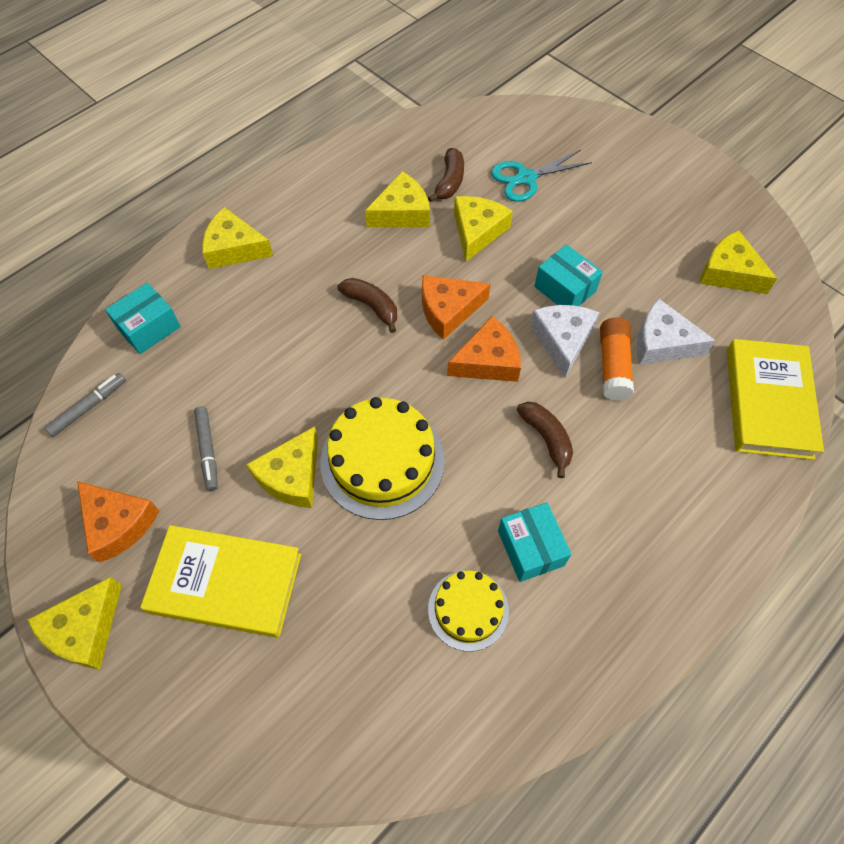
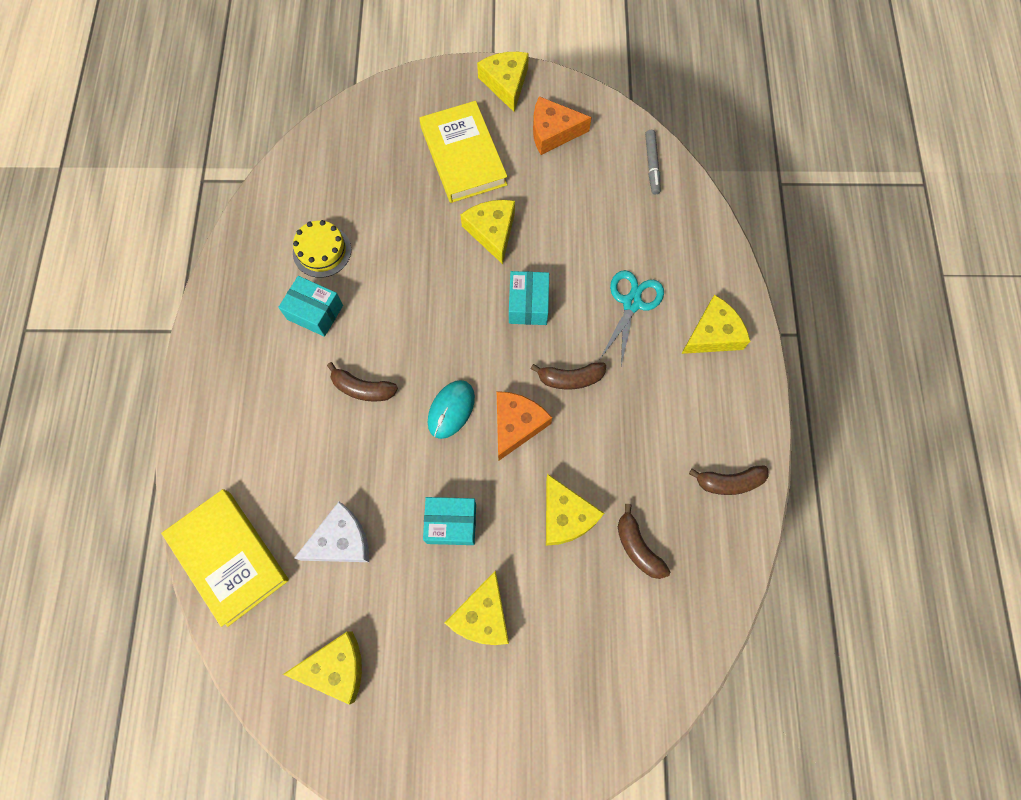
camera: 135 degrees right, 10 degrees up
turquoise box [105,283,181,354] -> turquoise box moved to [509,271,549,325]
yellow book [140,525,301,638] -> yellow book turned 75 degrees counterclockwise [419,101,508,203]
grey marker [194,406,218,491] -> none
yellow cake [321,397,445,520] -> none
yellow cheese [365,171,430,227] -> yellow cheese moved to [444,570,509,645]
orange cheese [447,316,521,382] -> turquoise mouse [428,380,475,439]
turquoise scissors [491,149,592,202] -> turquoise scissors moved to [600,270,664,366]
white cheese [530,305,599,378] -> none
orange glue stick [600,317,634,401] -> none
none -> brown banana [689,466,768,495]

